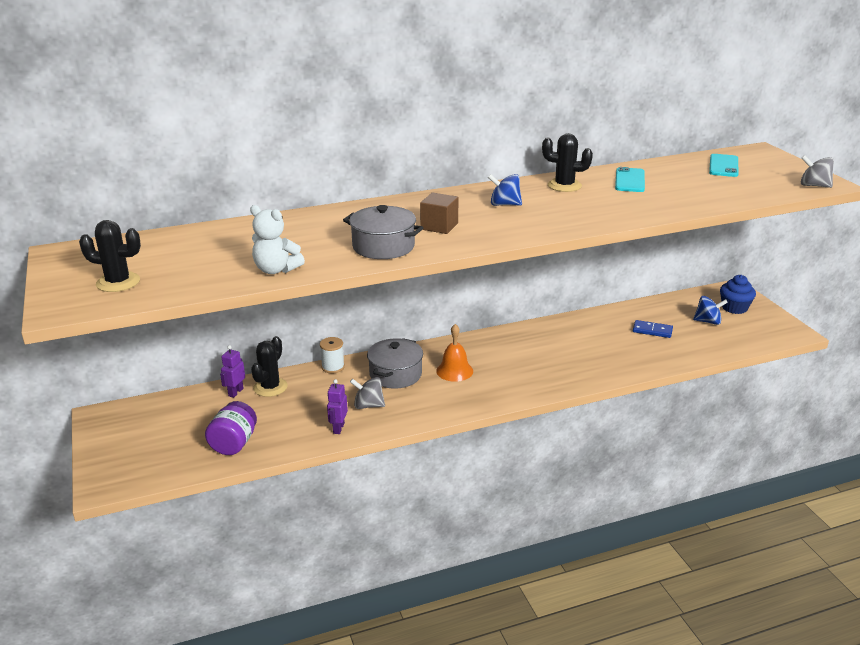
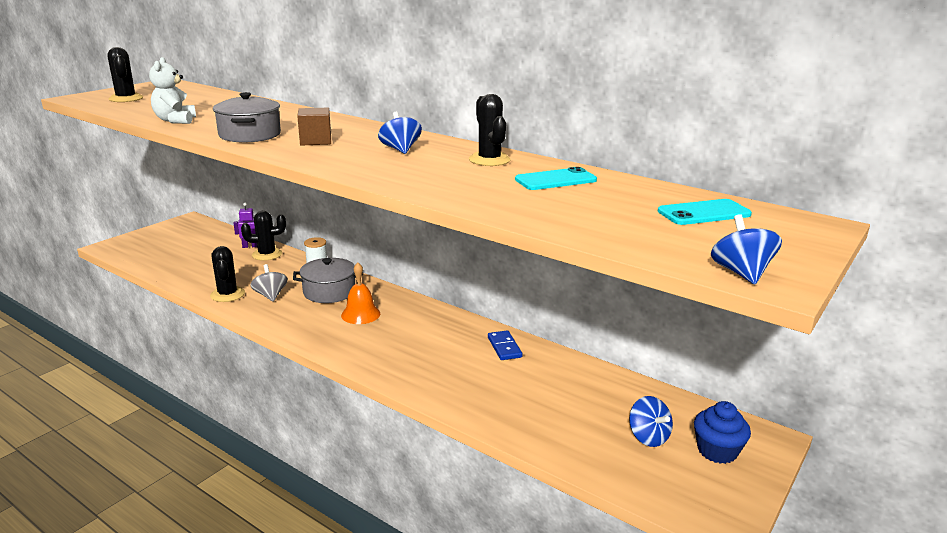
camera: 55 degrees right, 5 degrees down
purple jar [205,401,257,455] -> none
purple robot [327,379,348,434] -> black cactus [210,246,245,302]
blue domino [633,320,673,338] -> blue domino moved to [488,330,522,360]
grey spinning top [801,155,834,188] -> blue spinning top [711,214,782,284]

